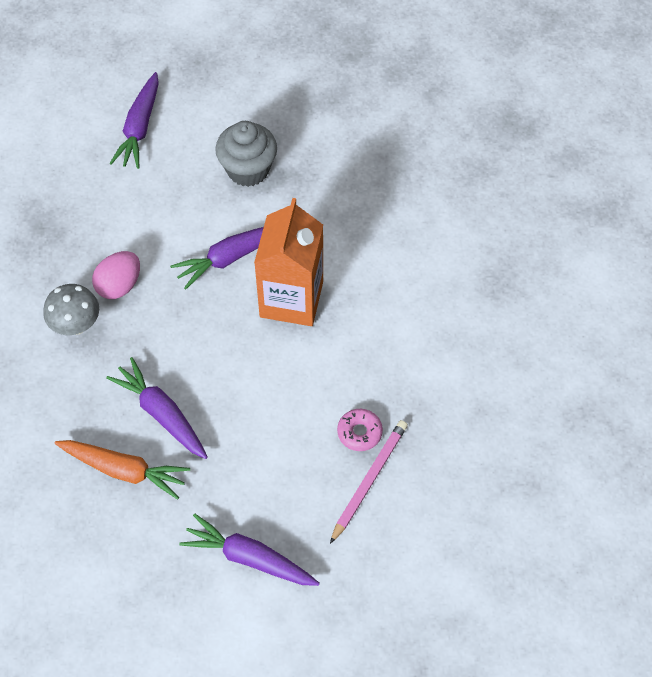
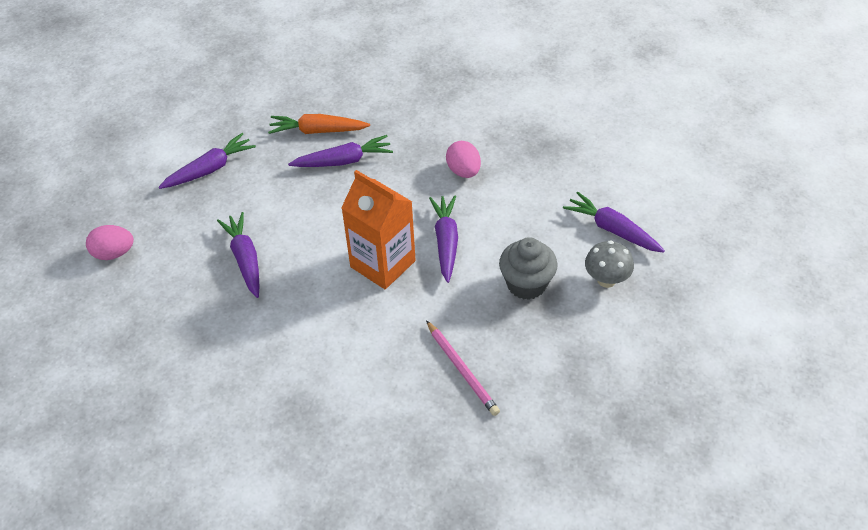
camera: 120 degrees right, 10 degrees down
grey mushroom [43,284,99,335] -> grey mushroom moved to [585,240,634,288]
orange carrot [55,440,190,500] -> orange carrot turned 45 degrees clockwise [268,114,370,134]
pink pencil [330,420,408,544] -> pink pencil moved to [426,320,500,416]
pink donut [337,409,383,451] -> purple carrot [217,212,260,298]
none -> pink egg [86,225,134,260]

